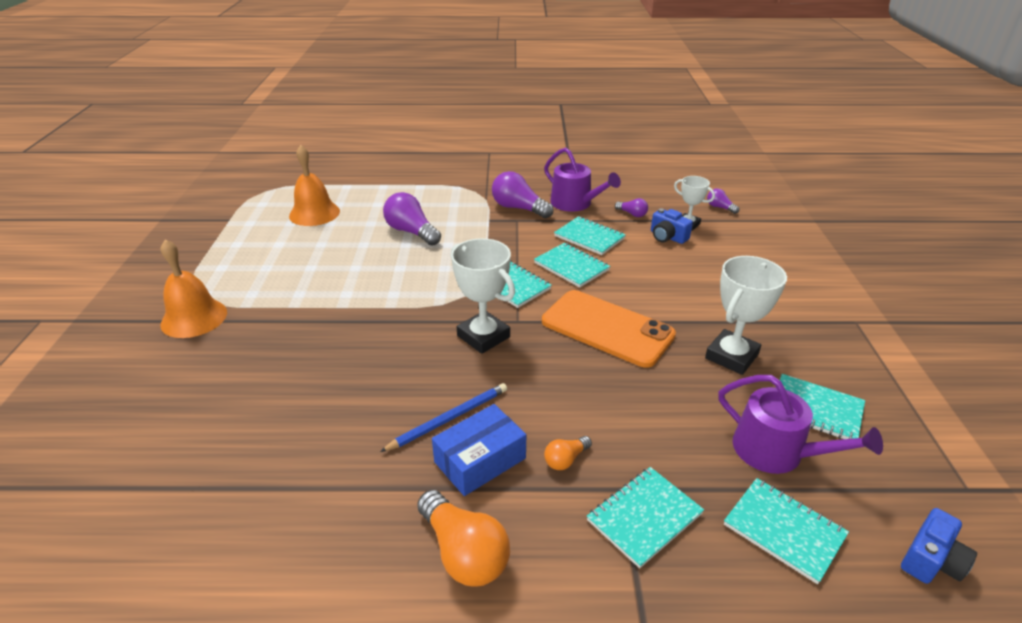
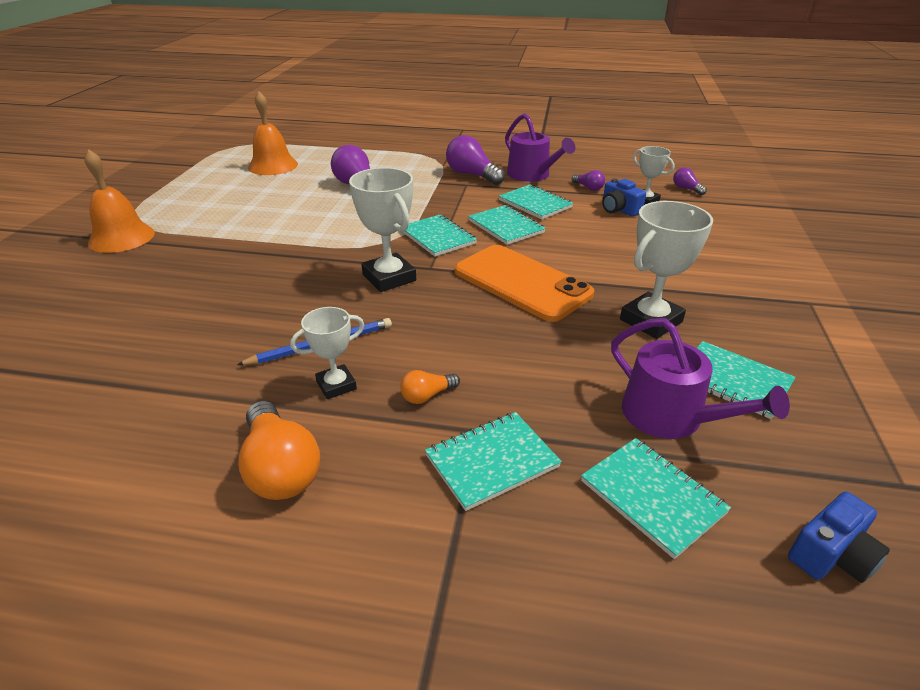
camera: 10 degrees right, 0 degrees up
blue box [432,404,526,496] -> white trophy [290,307,364,399]

